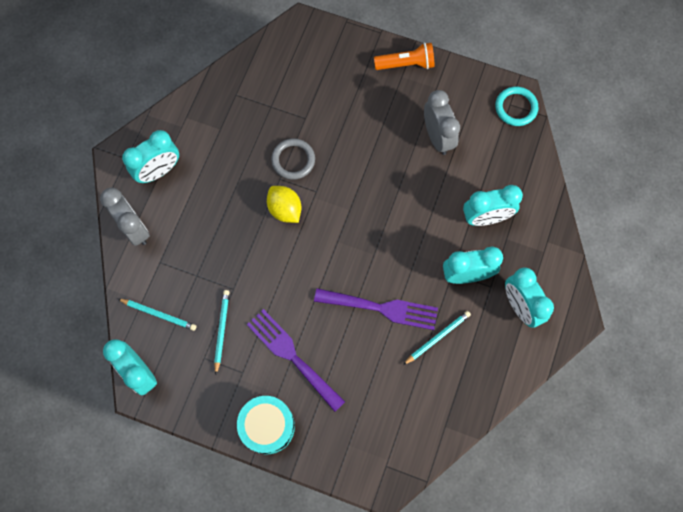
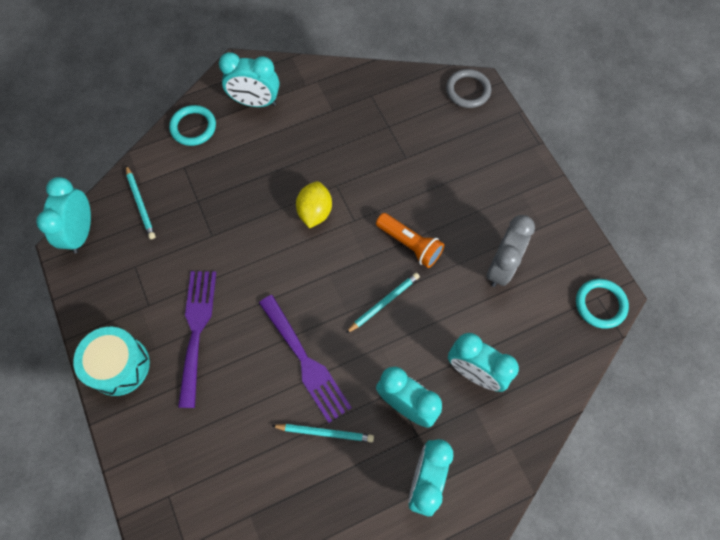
camera: 45 degrees right, 5 degrees down
grey clock [100,188,150,246] -> turquoise ring [169,105,216,146]
turquoise pencil [214,290,229,375] -> turquoise pencil moved to [346,273,420,333]
grey ring [271,138,315,180] -> grey ring moved to [446,69,491,108]
orange flashlight [374,43,434,70] -> orange flashlight moved to [376,213,444,268]

